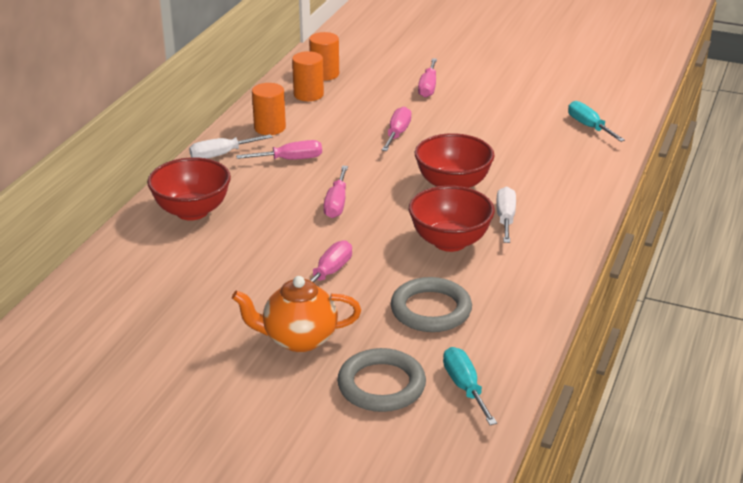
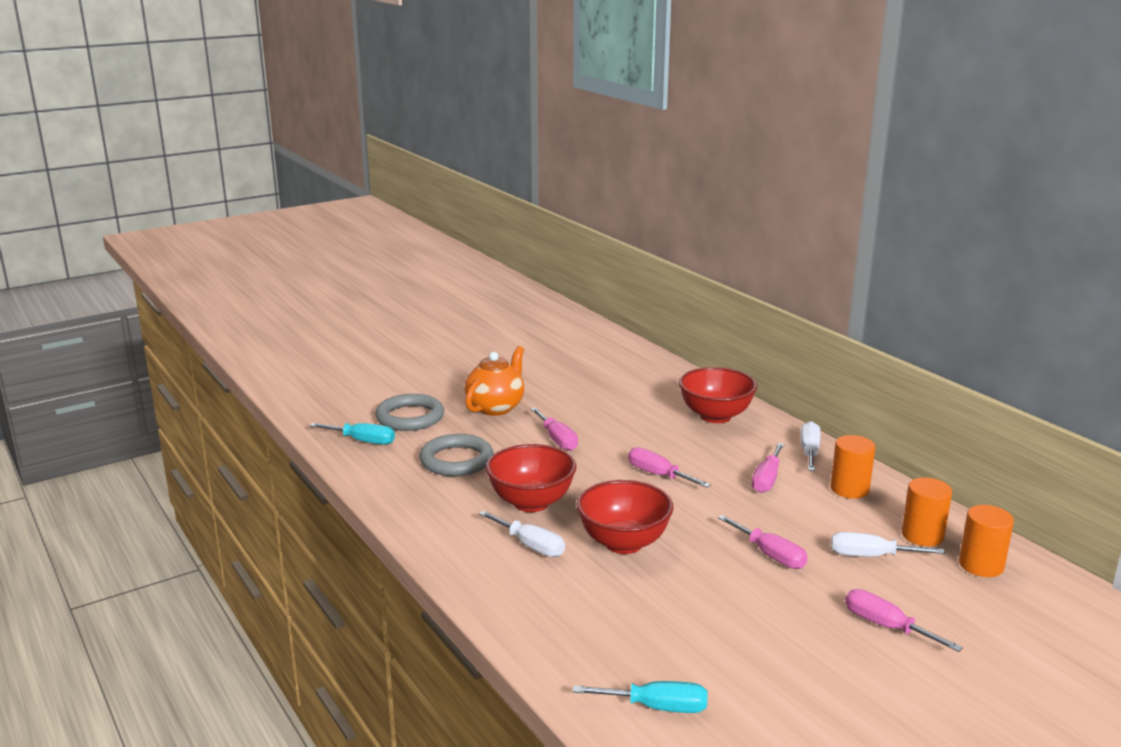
camera: 125 degrees right, 10 degrees down
none -> white screwdriver [831,532,945,557]

